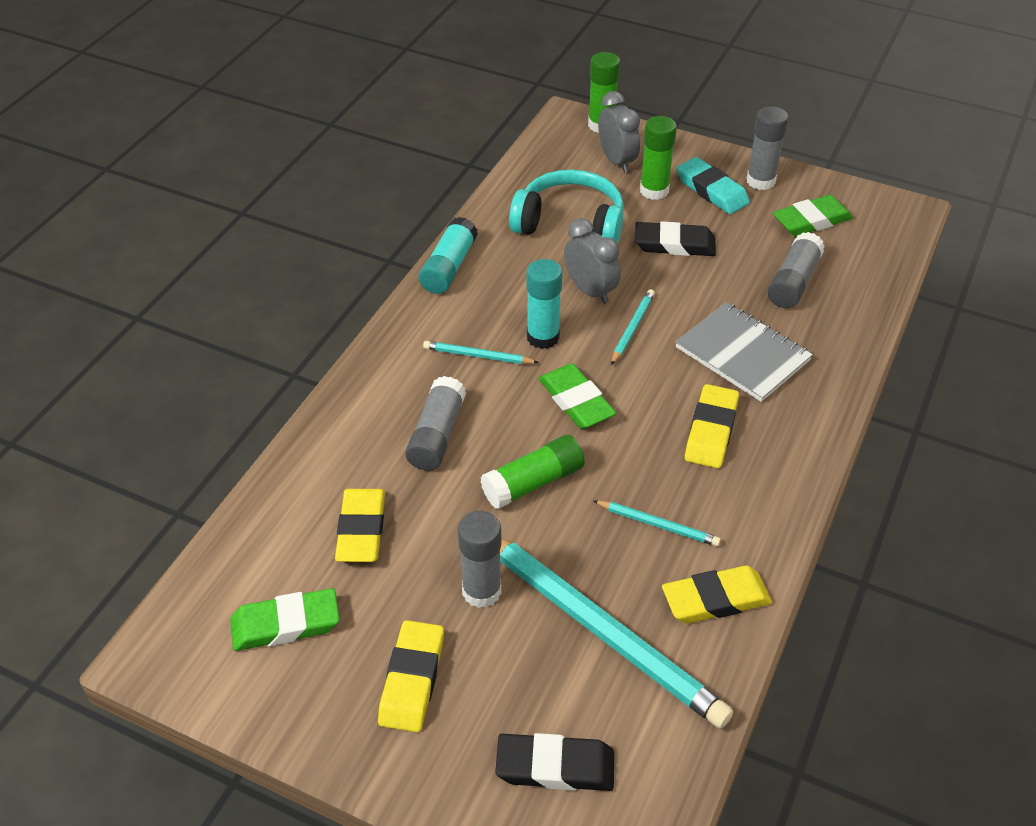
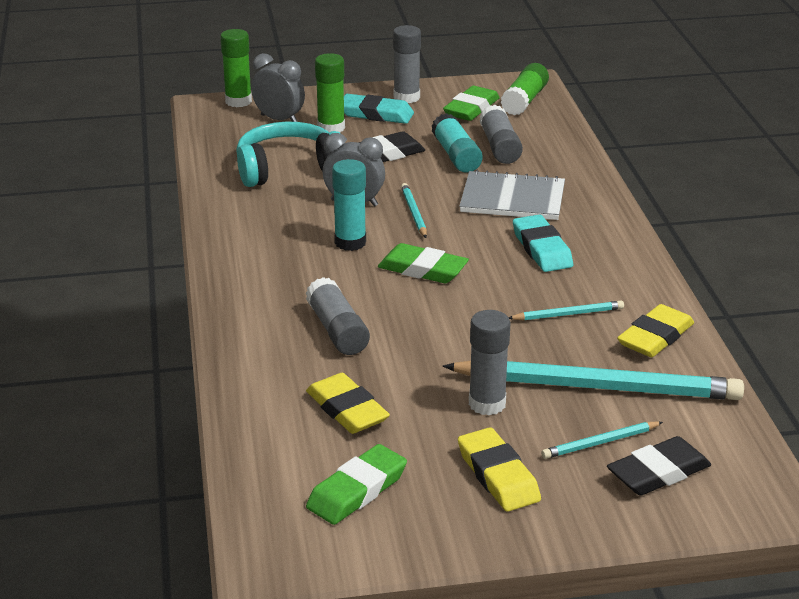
camera: 35 degrees left, 15 degrees down
turquoise glue stick [419,217,478,294] -> turquoise glue stick moved to [432,113,483,173]
turquoise pencil [423,341,539,364] -> turquoise pencil moved to [541,422,663,459]
green glue stick [480,435,585,509] -> green glue stick moved to [500,63,549,116]
yellow eraser [685,384,739,468] -> turquoise eraser [513,215,573,272]

